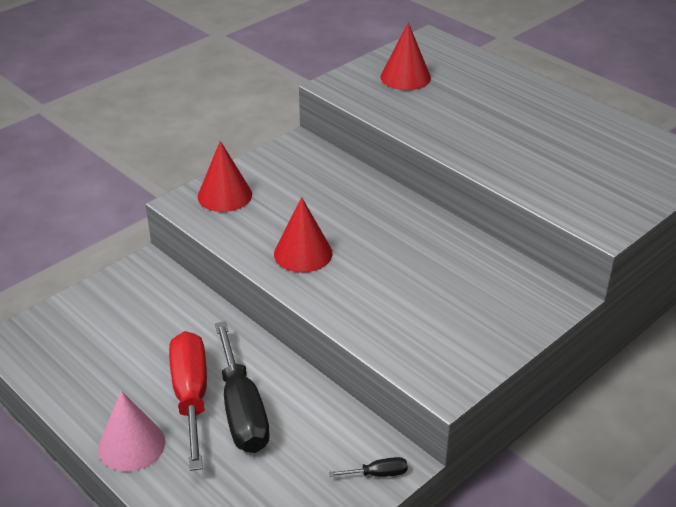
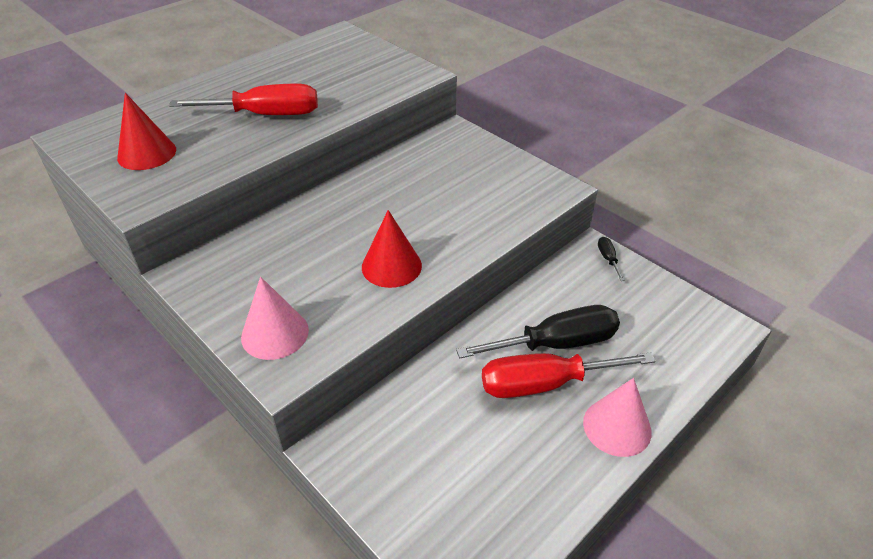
camera: 90 degrees left, 5 degrees up
red cone [198,141,252,212] -> pink cone [241,277,309,360]
none -> red screwdriver [169,84,318,115]

